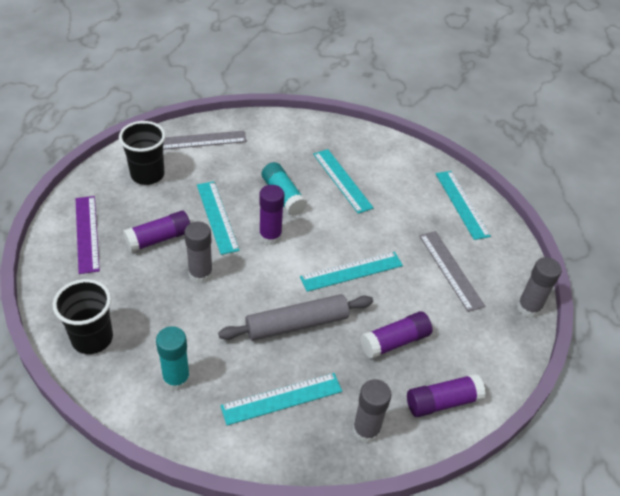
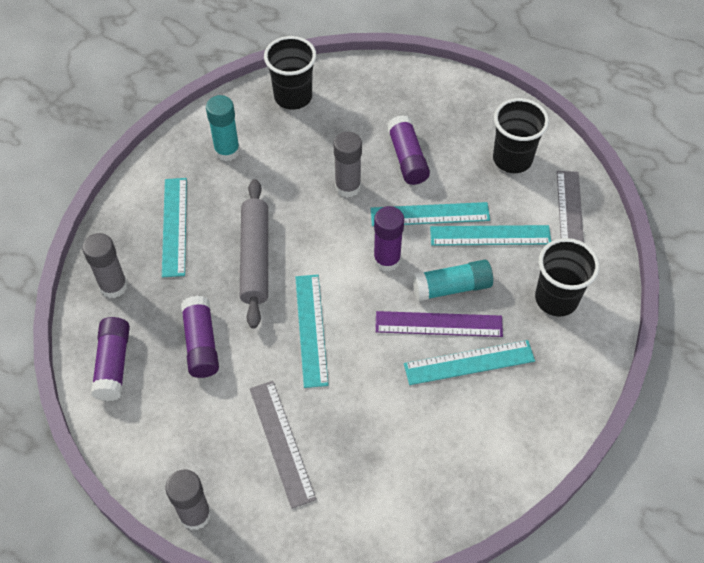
camera: 110 degrees right, 10 degrees up
purple ruler [76,196,100,274] -> purple ruler moved to [375,311,503,337]
grey ruler [419,231,485,312] -> grey ruler turned 75 degrees clockwise [250,381,316,509]
turquoise ruler [436,171,491,240] -> turquoise ruler moved to [430,225,551,246]
none -> black cup [535,238,600,316]

